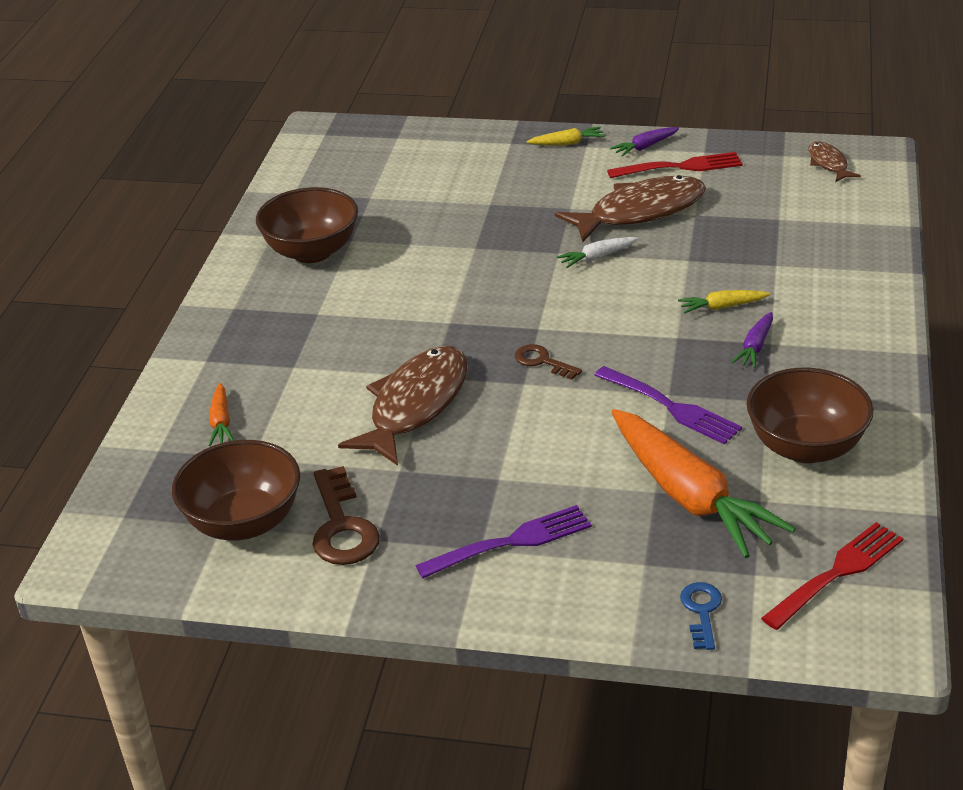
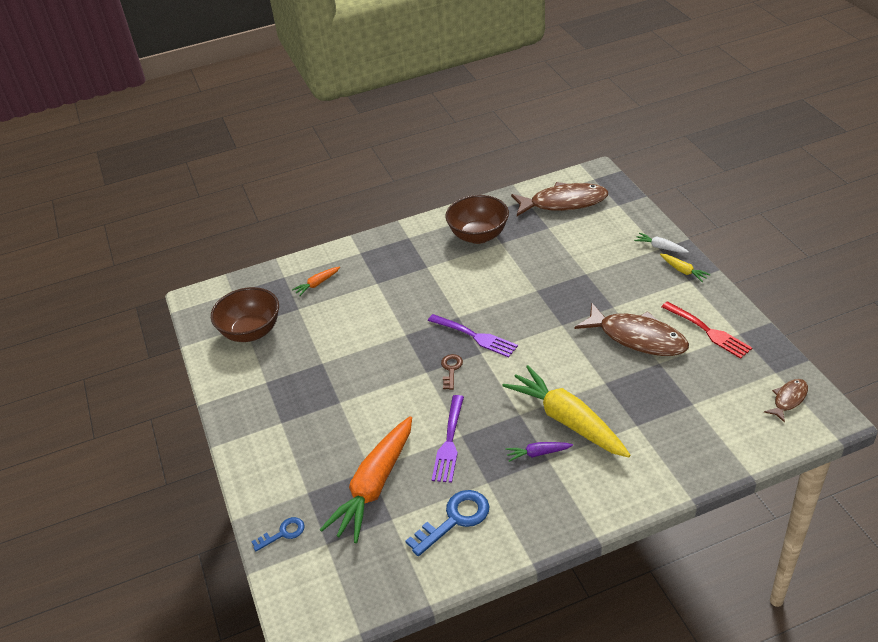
camera: 60 degrees right, 5 degrees up
brown key [312,466,380,565] -> none
brown fish [338,346,468,466] -> brown fish moved to [511,182,608,216]
purple fork [415,505,592,578] -> purple fork moved to [428,314,518,357]
white carrot [556,237,638,268] -> white carrot moved to [634,233,689,253]
purple carrot [610,127,679,157] -> none
yellow carrot [678,290,770,313] -> yellow carrot [503,365,630,458], size x2.33
brown bowl [747,368,874,463] -> blue key [406,490,489,556]
red fork [761,522,903,630] -> none

